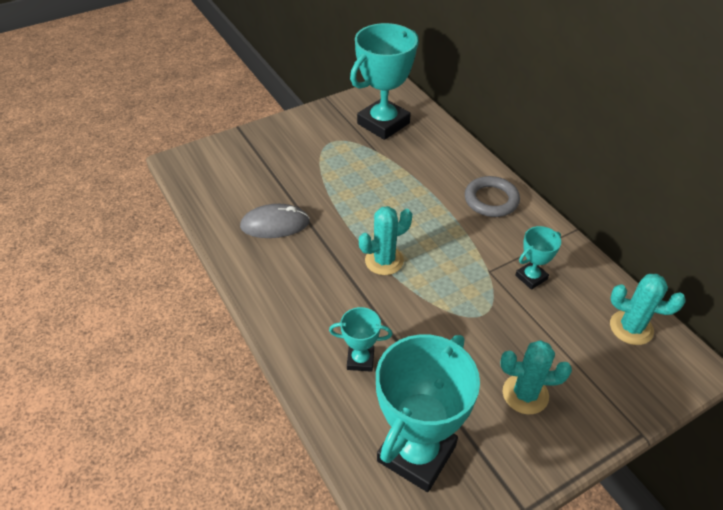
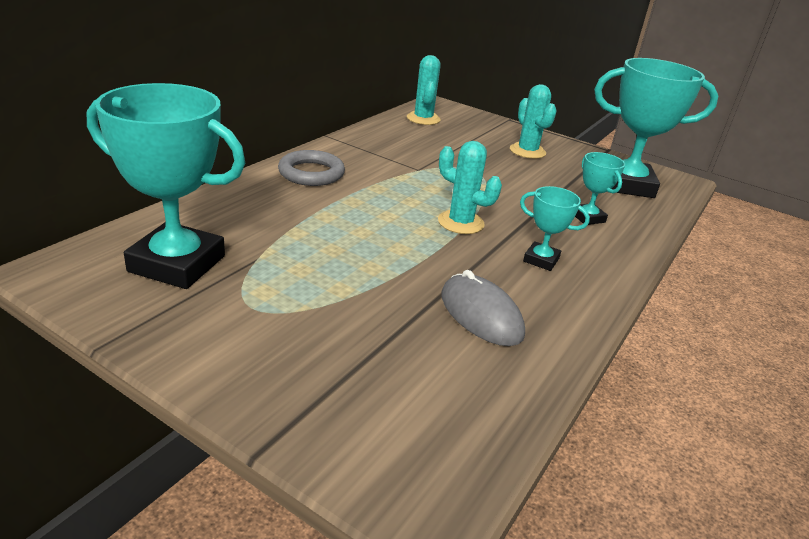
camera: 120 degrees left, 15 degrees down
turquoise trophy [515,226,561,290] -> turquoise trophy moved to [520,186,590,271]

